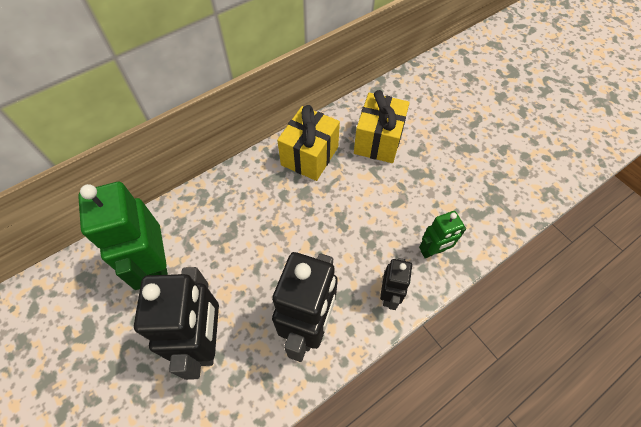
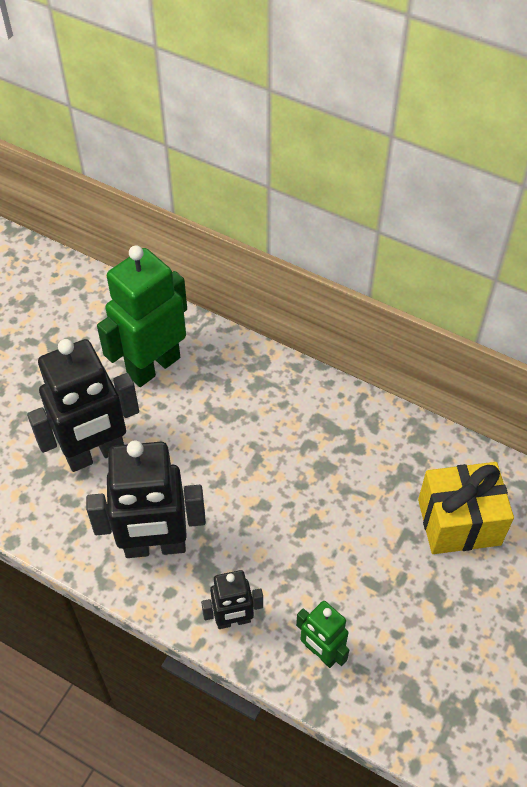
camera: 65 degrees right, 5 degrees down
yellow gift [277,105,340,181] -> none

